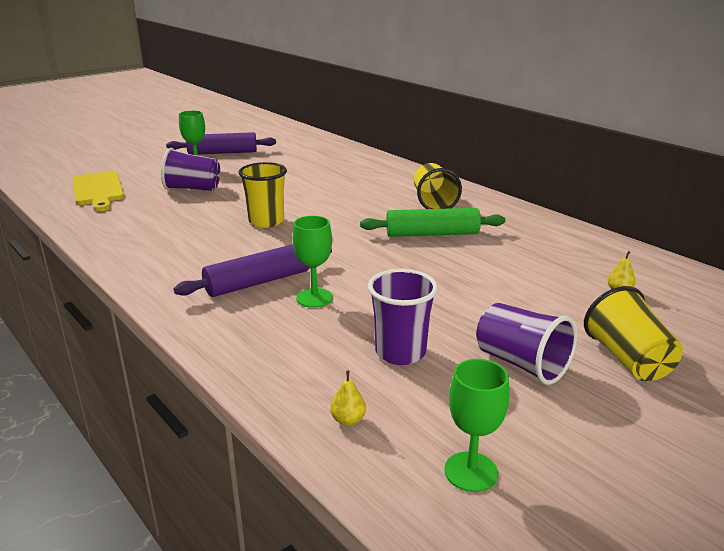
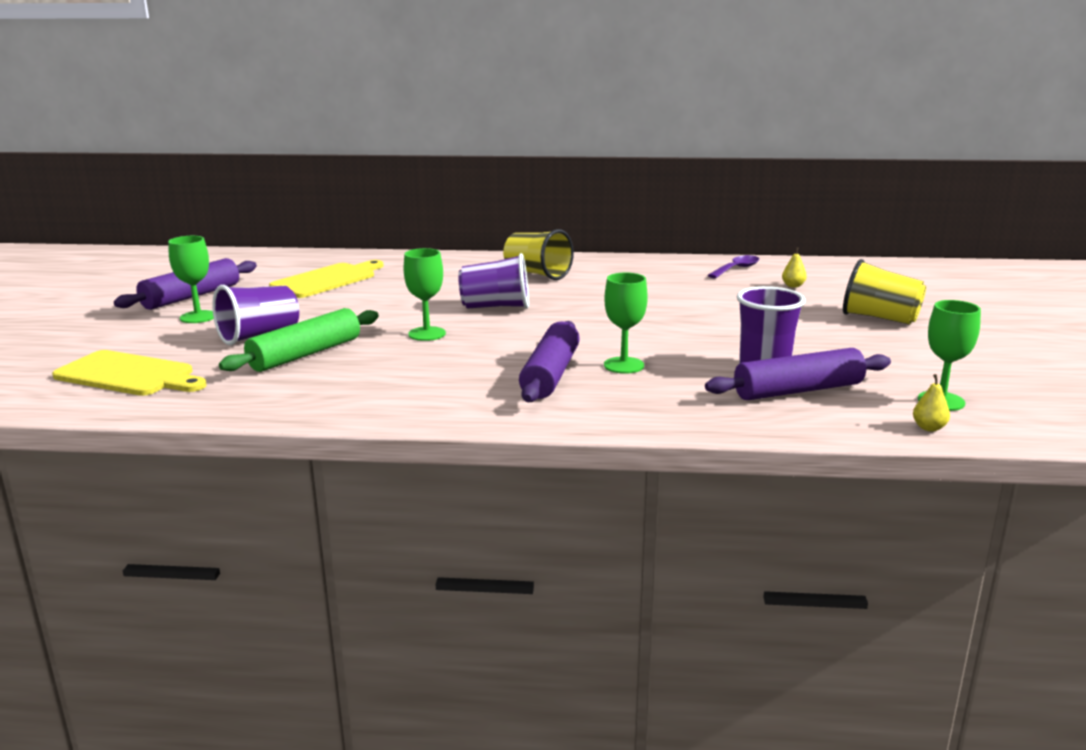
camera: 45 degrees left, 5 degrees down
yellow cup [238,162,287,228] -> green goblet [404,248,446,341]
yellow pear [331,370,366,426] -> yellow pear moved to [913,374,950,431]
green rolling pin [360,208,506,237] -> green rolling pin moved to [219,308,379,372]
purple cup [476,303,578,385] -> purple cup moved to [458,253,529,309]
none -> yellow cutting board [269,260,384,298]
none -> purple rolling pin [705,348,891,400]
none -> purple spoon [708,255,759,278]

